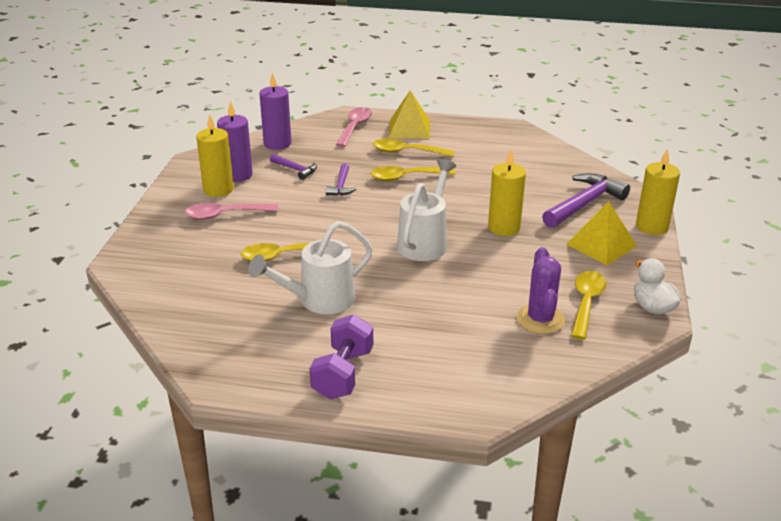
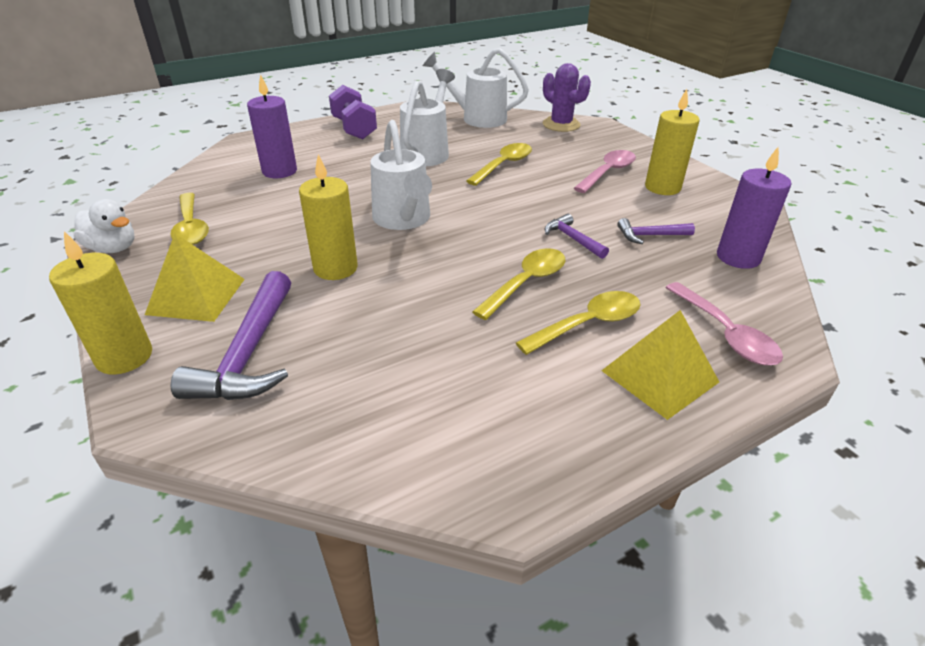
camera: 140 degrees right, 5 degrees up
purple candle [217,101,253,182] -> purple candle moved to [247,74,297,178]
purple cactus [517,247,565,334] -> purple cactus moved to [543,63,591,132]
none -> white watering can [423,48,529,128]

